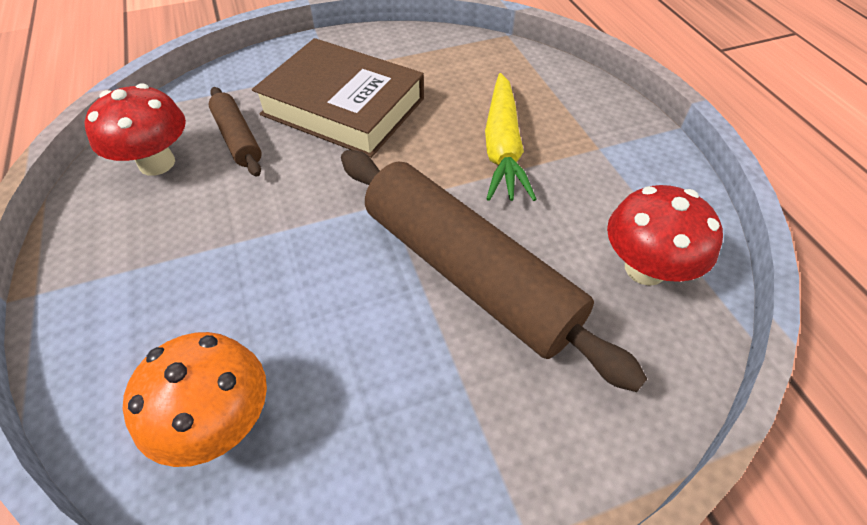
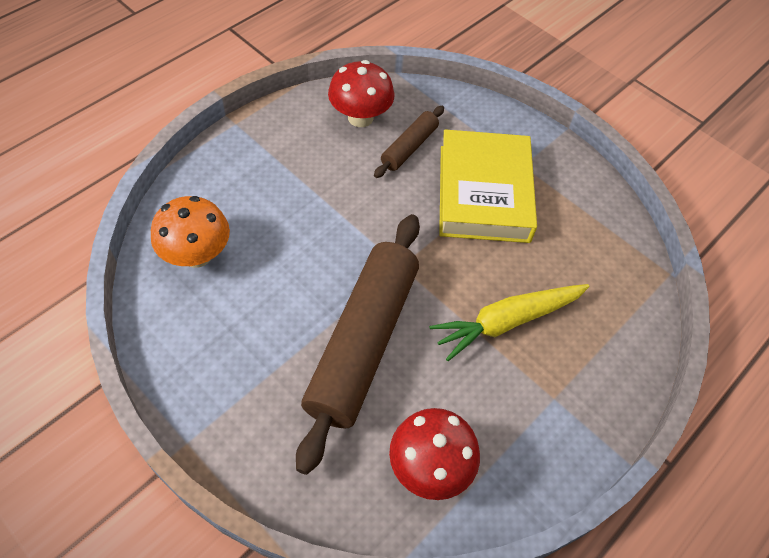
camera: 60 degrees right, 5 degrees up
brown book [252,38,424,158] -> yellow book [439,129,537,243]

